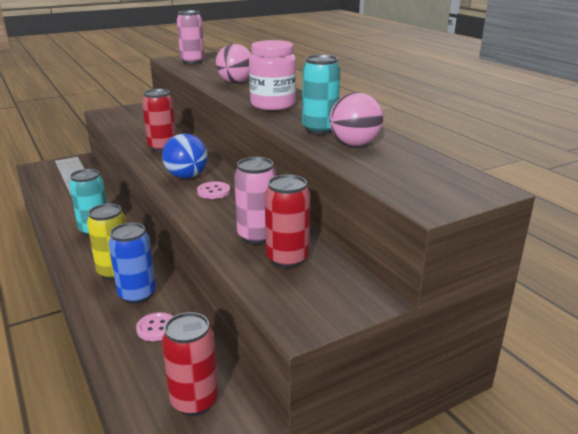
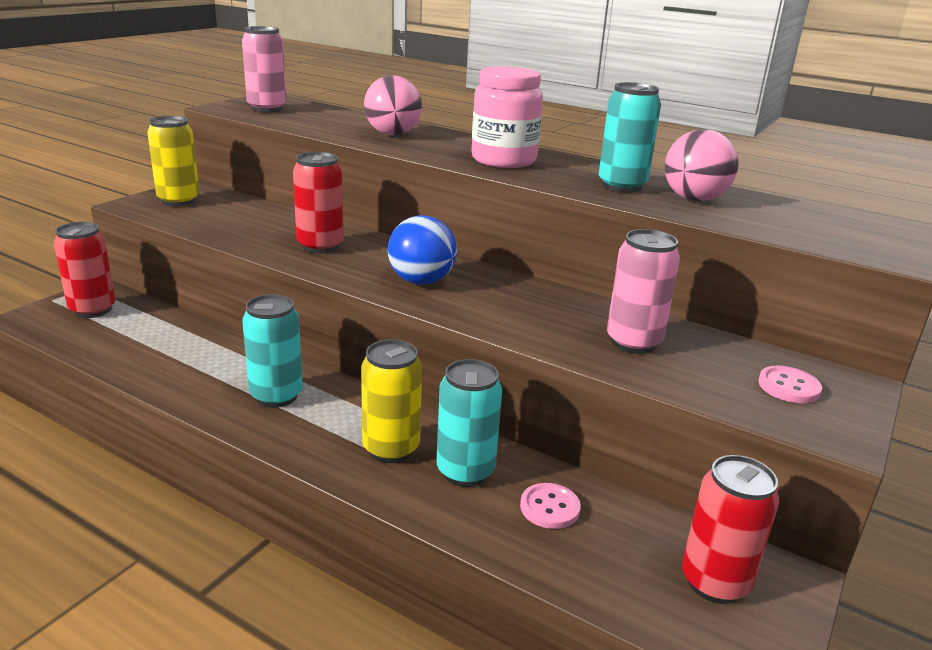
camera: 30 degrees left, 0 degrees up
blue can [109,223,156,304] -> turquoise can [436,359,502,487]
pink button [197,181,230,199] -> pink button moved to [758,366,822,403]
red can [265,174,310,269] -> red can moved to [54,222,115,318]
none -> yellow can [147,116,200,206]

